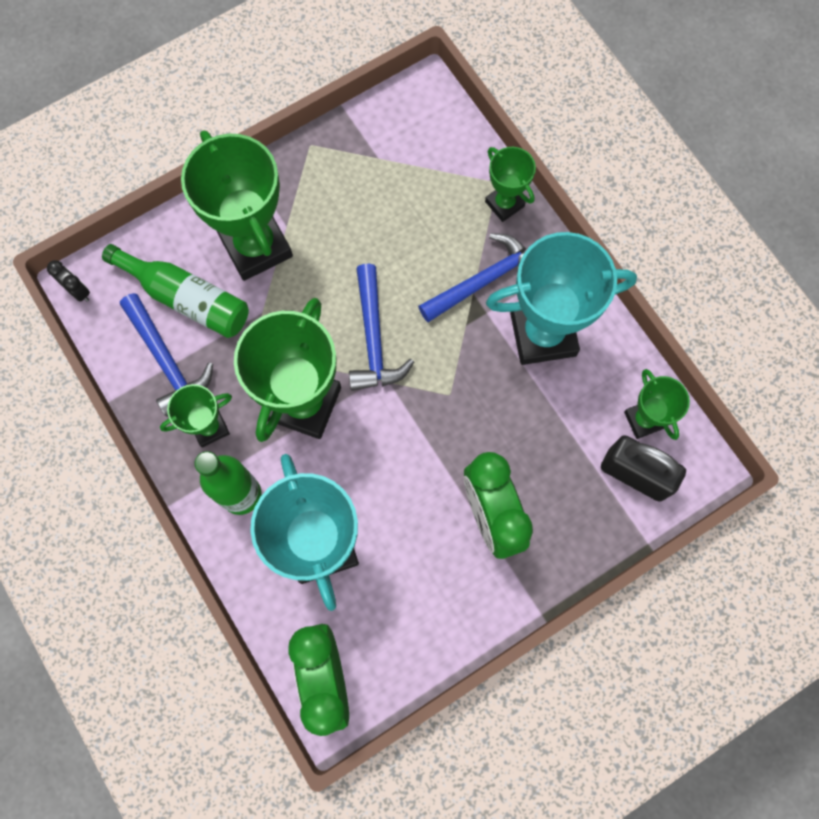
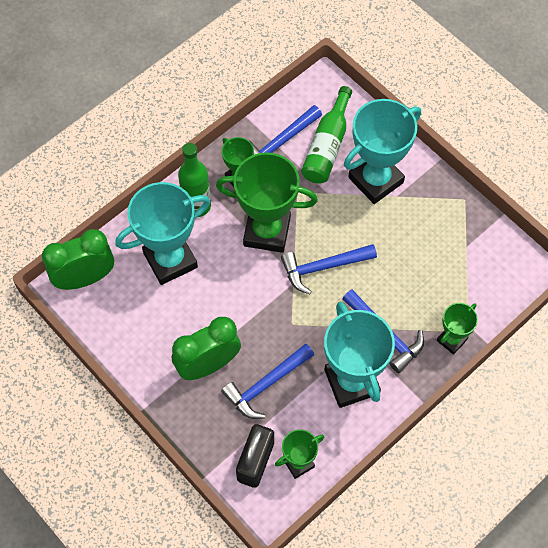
camera: 80 degrees right, 10 degrees down
black clock [47,260,90,302] -> none
green trophy [181,130,293,281] -> turquoise trophy [344,99,421,204]
none -> blue hammer [221,344,314,419]

